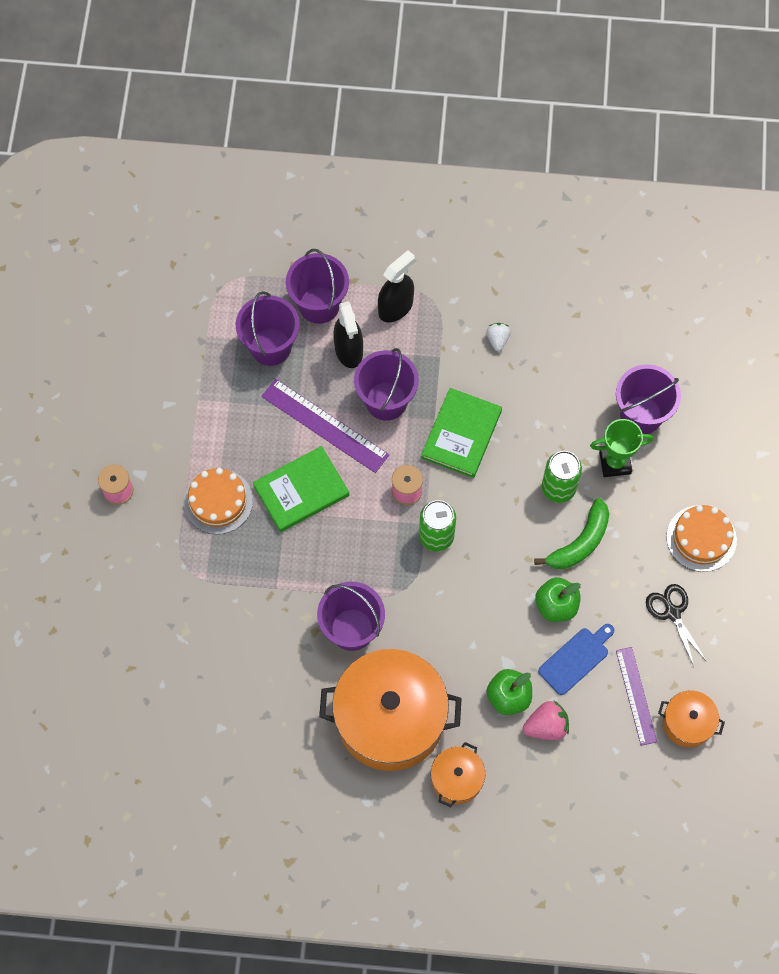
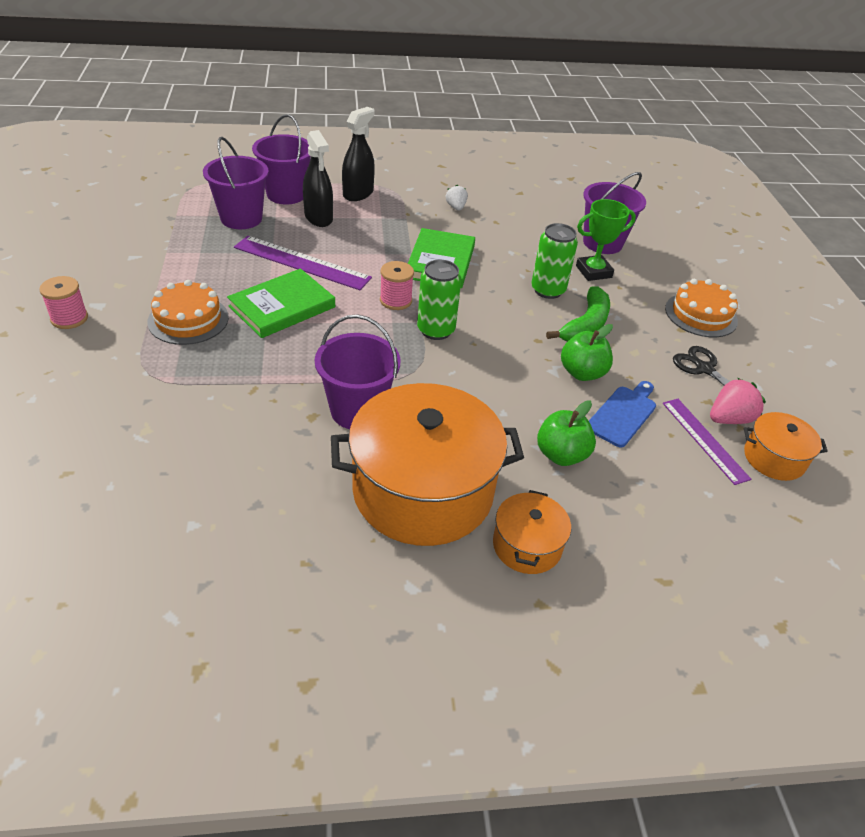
camera: 15 degrees left, 25 degrees down
purple bucket [354,348,419,421] -> none
pink strawberry [523,701,569,740] -> pink strawberry moved to [710,378,766,424]

